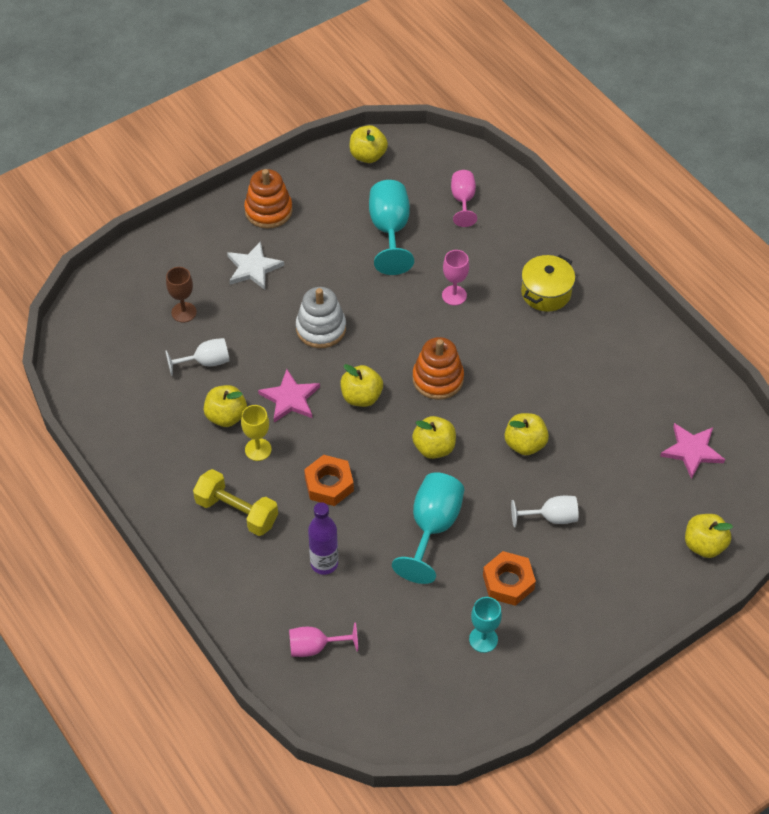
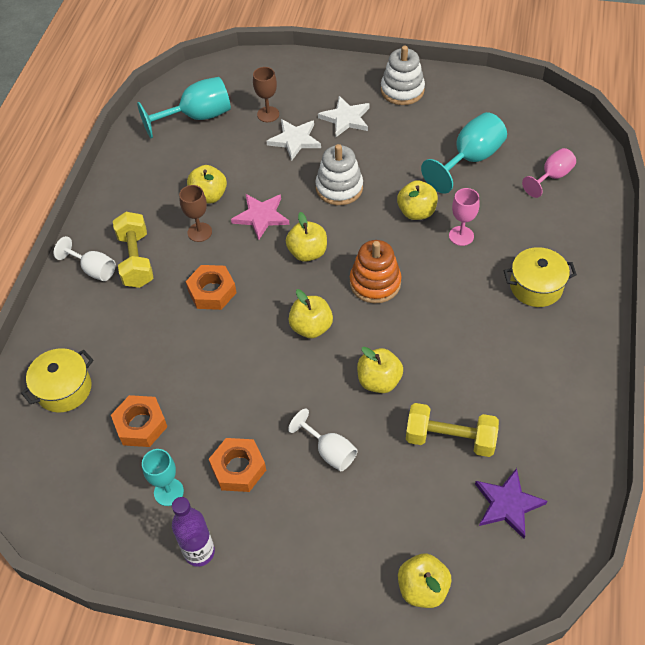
camera: 50 degrees right, 0 degrees up
white goblet [165,338,230,376] -> white goblet moved to [54,236,116,281]
yellow goblet [241,405,272,461] -> brown goblet [179,185,212,242]
orange stacking toy [244,169,293,229] -> white stacking toy [381,46,425,105]
pink goblet [289,622,358,657] -> yellow pot [21,348,94,413]
purple bottle [308,502,338,575] -> purple bottle moved to [172,497,215,567]
yellow apple [350,125,388,163] -> yellow apple moved to [397,180,438,220]
turquoise goblet [392,472,464,584] -> turquoise goblet moved to [137,77,231,138]
pink star [660,423,725,479] -> purple star [475,468,547,539]
none -> orange nut [111,395,167,447]
none -> white star [267,119,321,161]
none -> yellow dumbbell [406,403,499,457]

